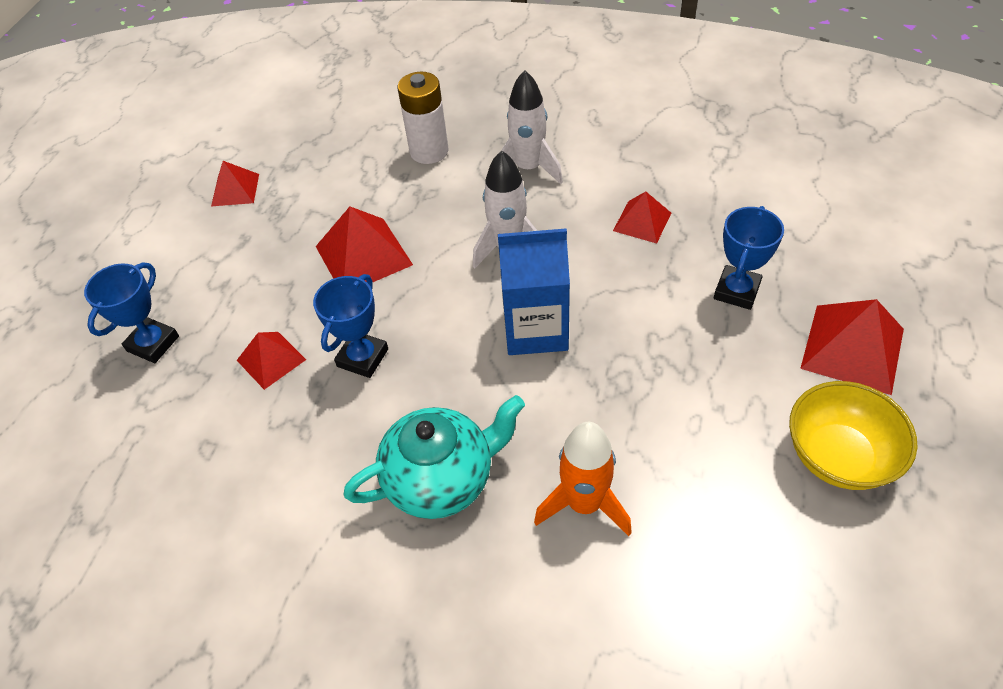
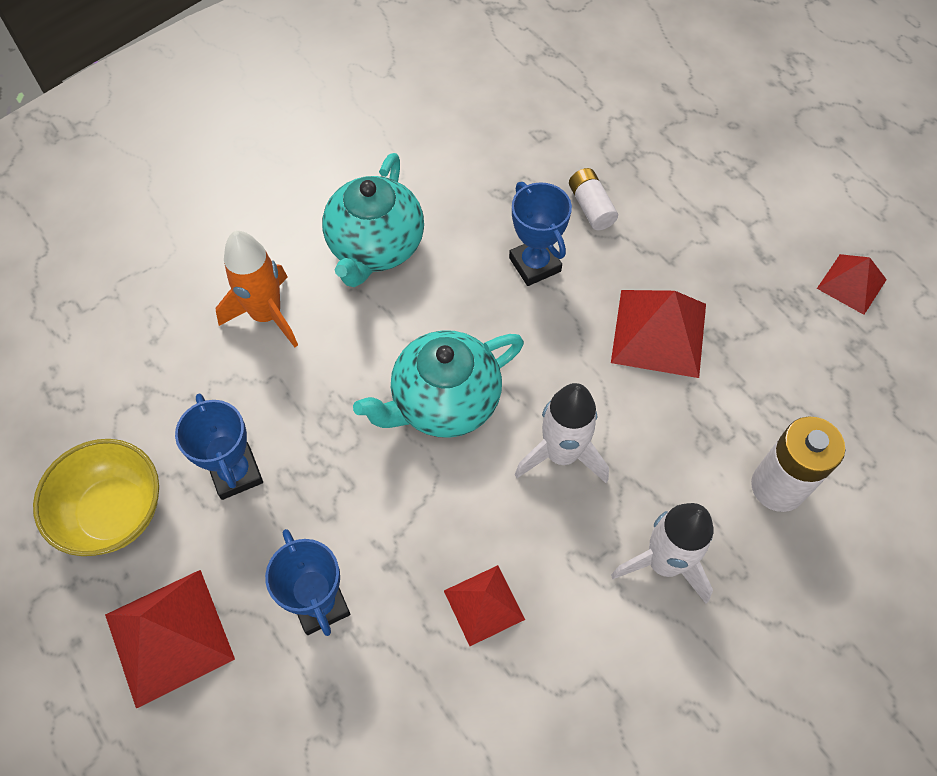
camera: 125 degrees right, 10 degrees up
blue trophy [84,262,179,363] -> blue trophy moved to [175,394,263,500]
red pyramid [237,332,306,390] -> white battery [569,168,618,230]
blue carton [498,228,570,355] -> turquoise teapot [353,330,524,438]

